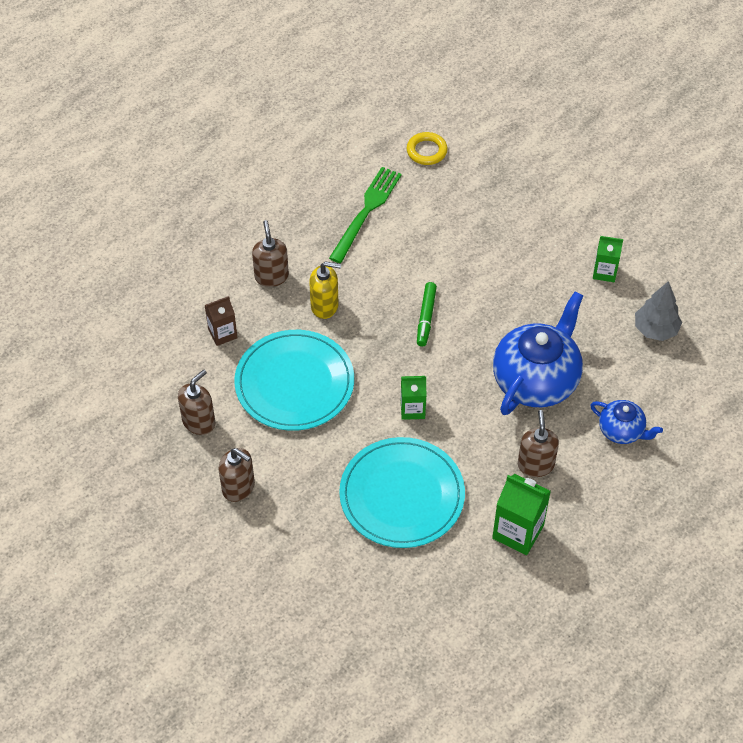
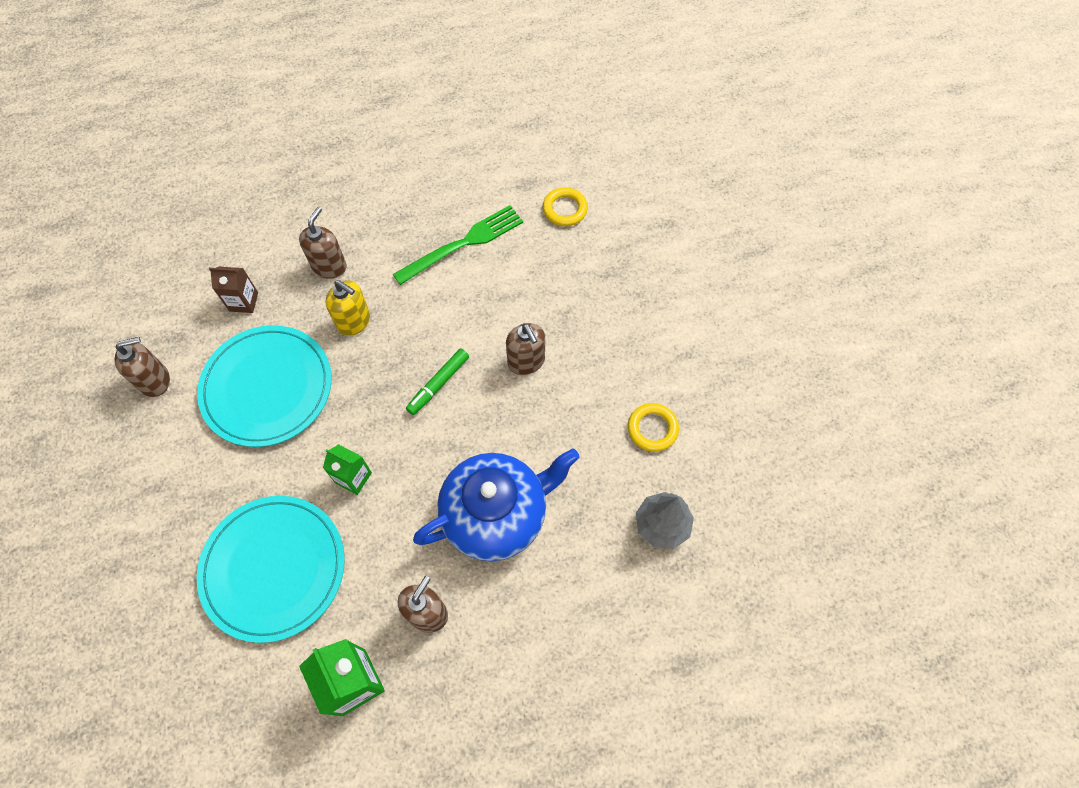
camera: 30 degrees right, 10 degrees up
brown soap dispenser [219,448,255,502] -> brown soap dispenser moved to [506,323,545,375]
blue teapot [590,400,663,444] -> none
green carton [593,236,623,282] -> yellow ring [628,403,679,452]

